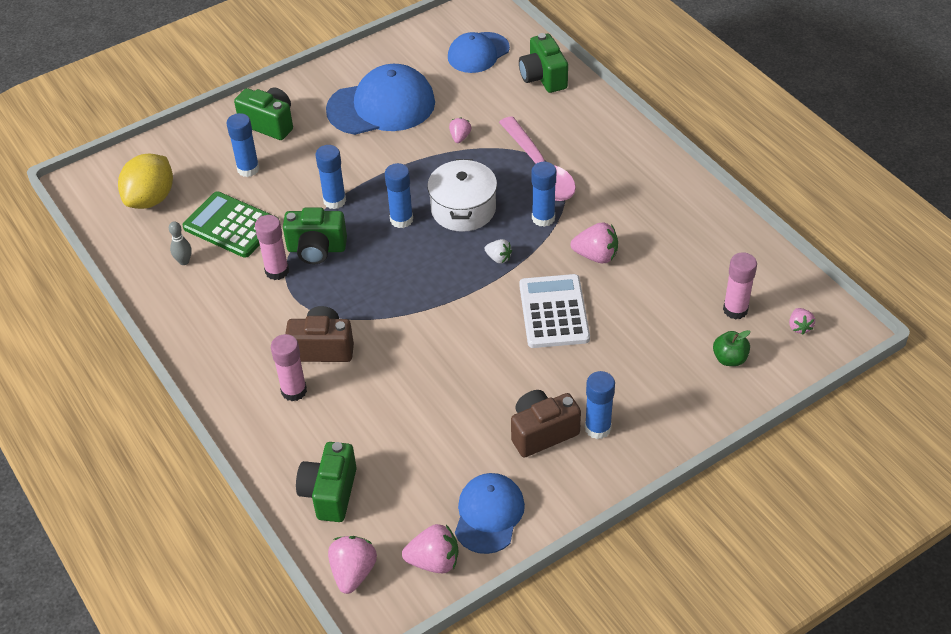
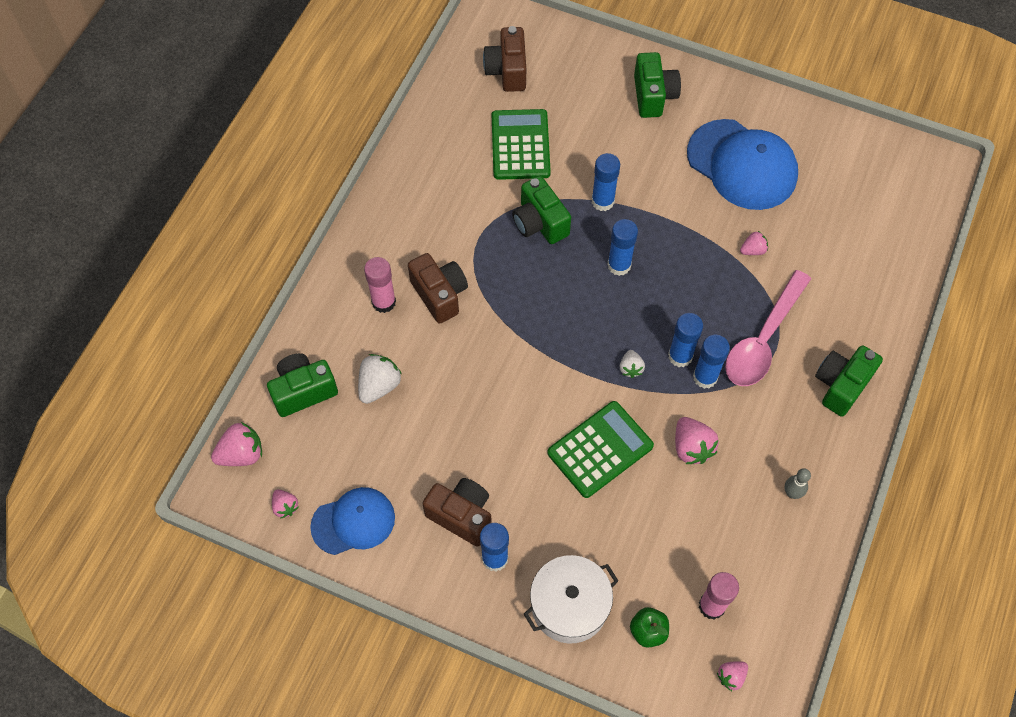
camera: 55 degrees right, 15 degrees up
yellow lemon [118,154,173,209] -> brown camera [483,26,526,92]
grey bowling pin [169,221,192,265] -> grey bowling pin moved to [785,468,811,499]
blue glue stick [227,113,260,177] -> blue glue stick moved to [668,313,703,367]
pink glue stick [255,215,289,280] -> none
pink strawberry [402,524,459,573] -> pink strawberry [272,490,299,519], size x0.60
white pot [427,159,497,232] -> white pot moved to [524,555,619,644]
blue cap [448,32,510,73] -> none
green camera [519,33,568,93] -> green camera moved to [815,345,883,417]
white calculator [519,274,590,348] -> green calculator [547,401,654,498]
none -> white strawberry [358,354,402,404]

